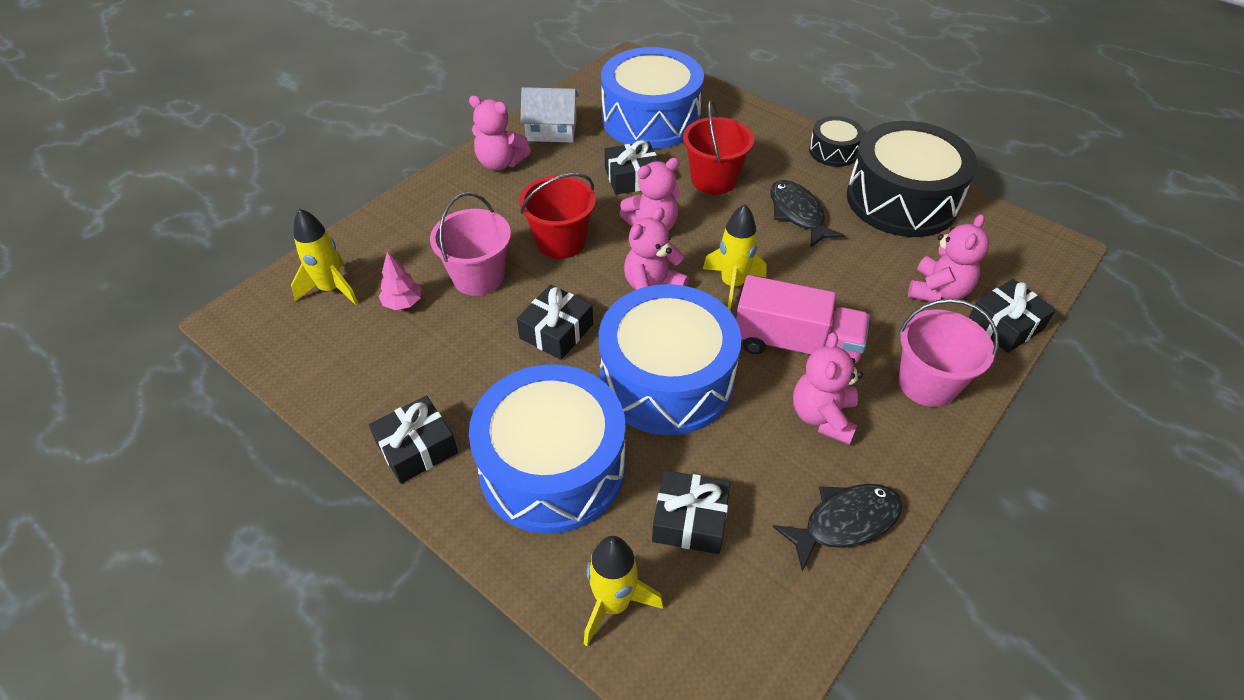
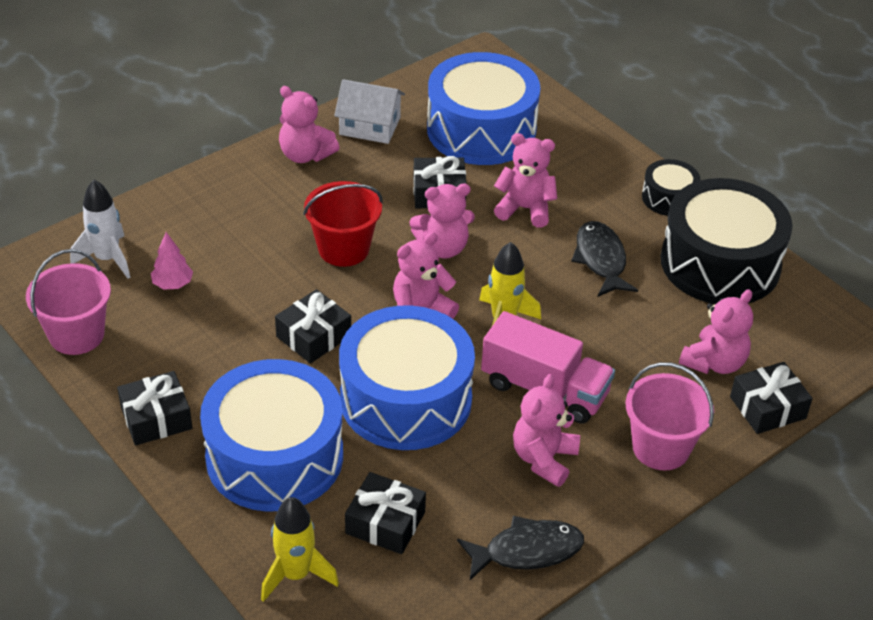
camera: 10 degrees right, 5 degrees down
yellow rocket [291,209,359,305] -> white rocket [70,180,130,279]
pink bucket [430,192,511,296] -> pink bucket moved to [26,249,111,355]
red bucket [683,100,754,195] -> pink teddy bear [494,133,557,228]

